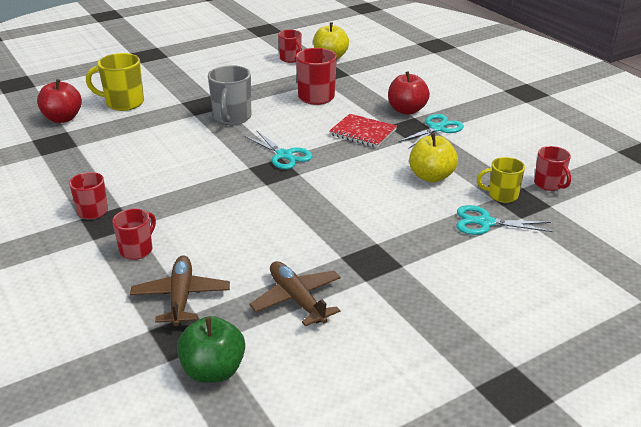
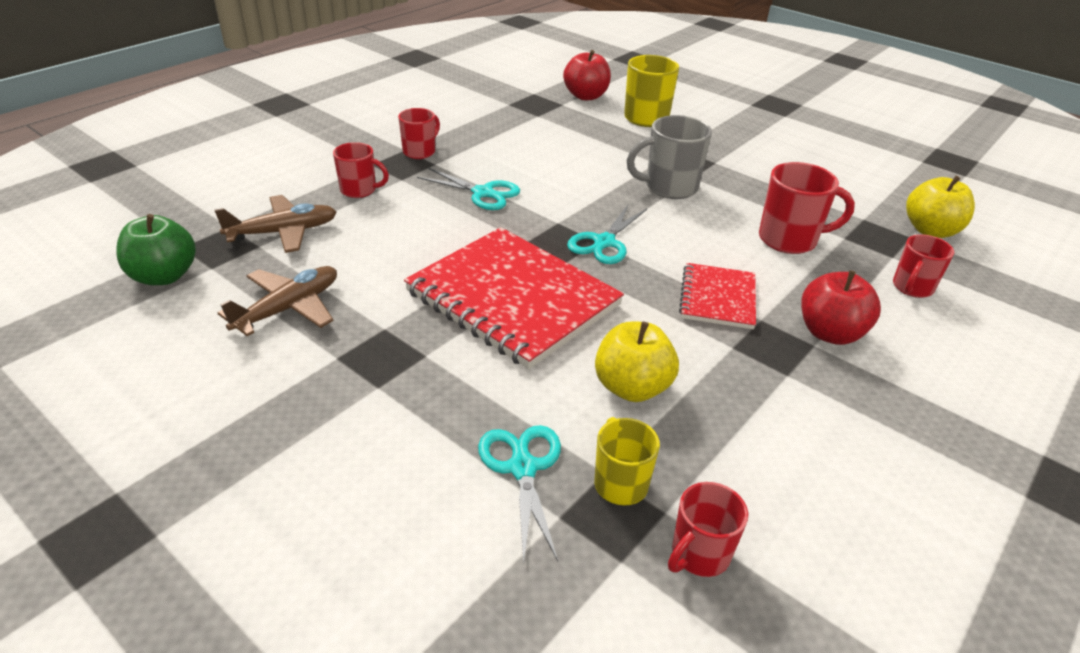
camera: 70 degrees right, 5 degrees up
red mug [278,30,302,63] -> red mug moved to [893,234,954,298]
turquoise scissors [397,114,464,149] -> turquoise scissors moved to [417,168,520,210]
none -> red notebook [404,227,624,369]

